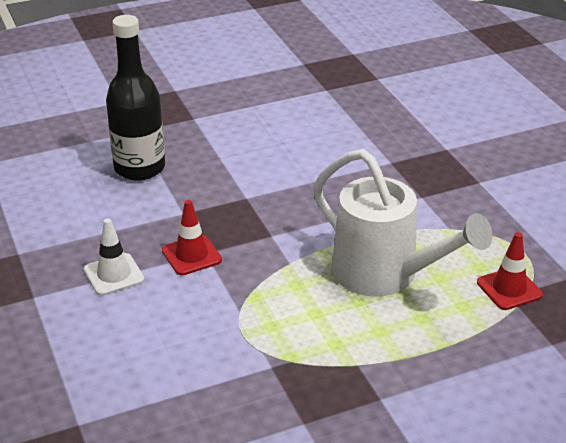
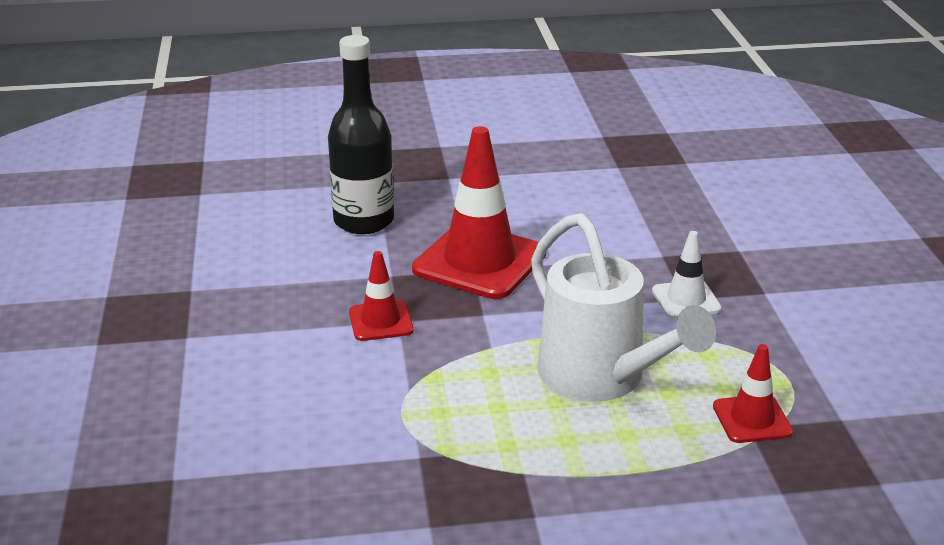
camera: 15 degrees right, 5 degrees down
white traffic cone [84,219,145,296] -> white traffic cone moved to [652,231,722,318]
none -> red traffic cone [412,126,546,299]

